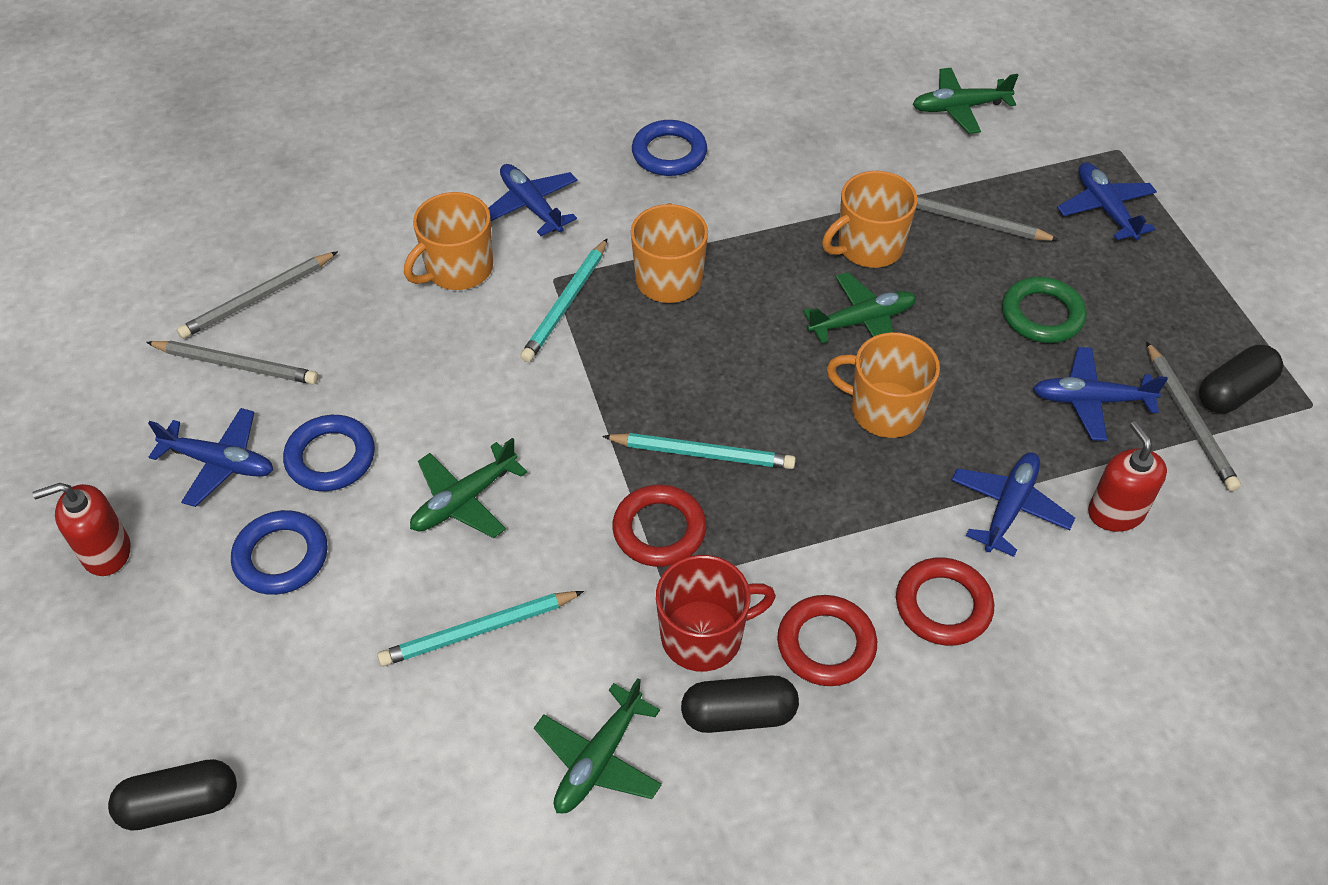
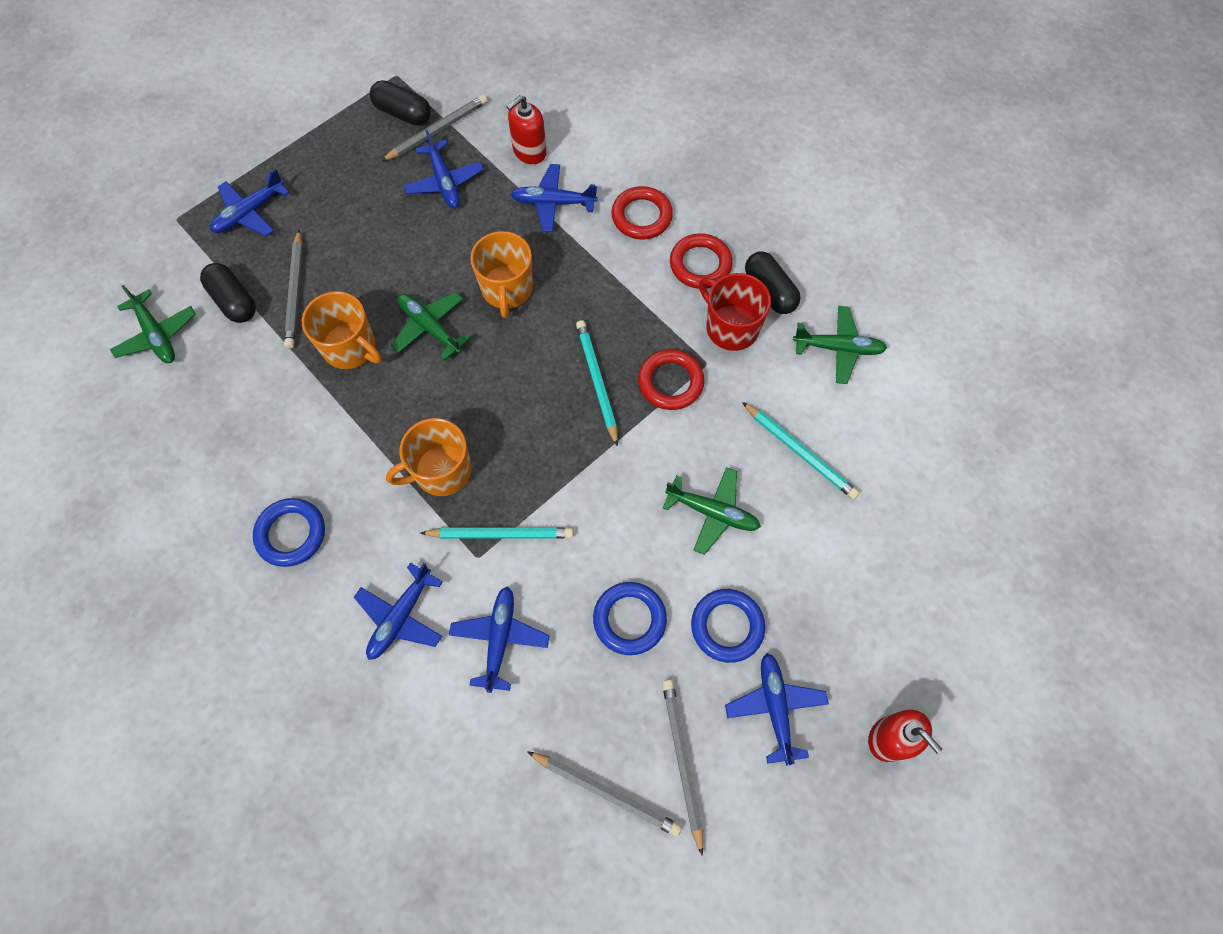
camera: 115 degrees left, 15 degrees up
black capsule [108,759,237,831] -> black capsule moved to [200,263,256,323]
blue ring [231,510,328,595] -> blue ring moved to [593,582,667,655]
orange mug [404,192,493,290] -> blue plane [449,586,550,693]
green ring [1002,277,1087,343] -> none

